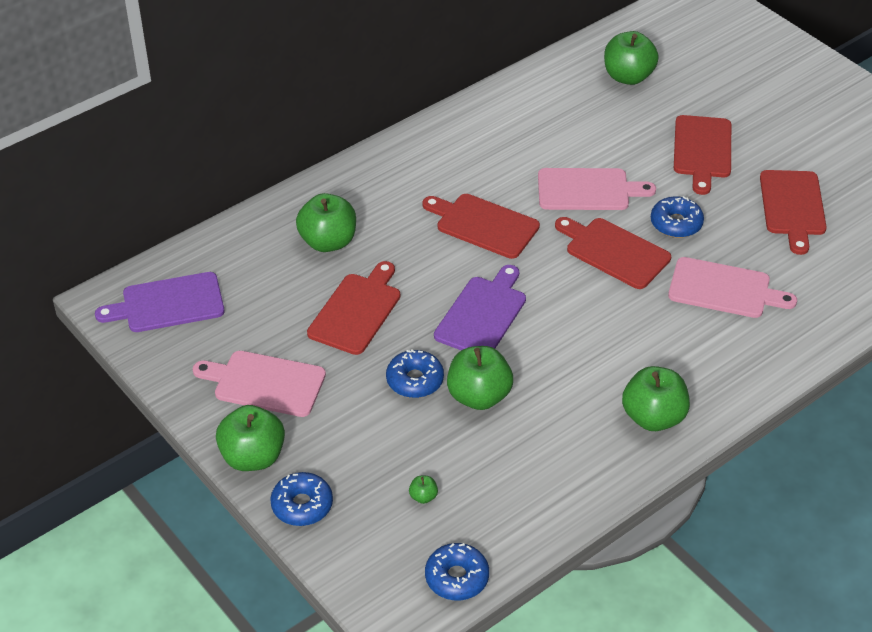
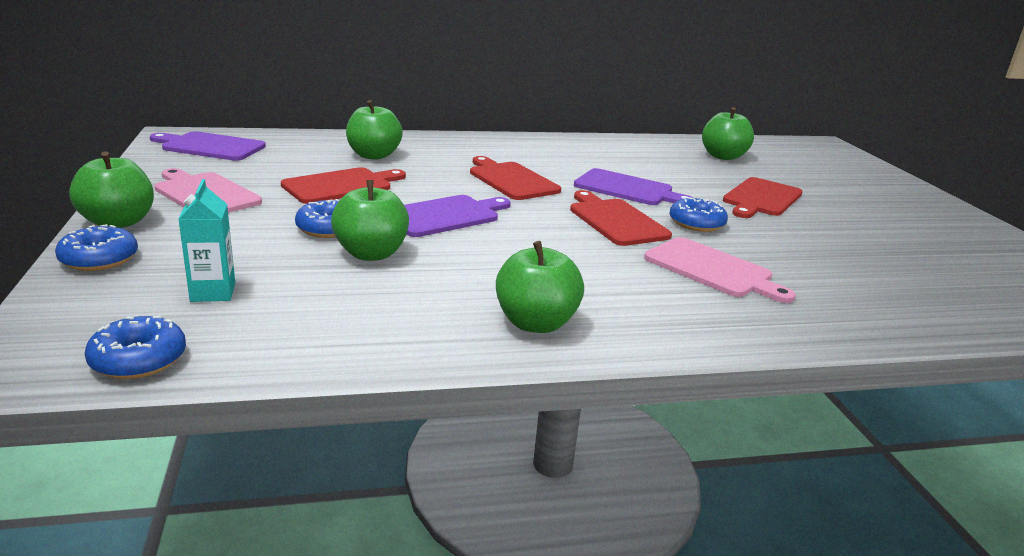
camera: 25 degrees right, 20 degrees down
green apple [409,476,438,504] -> turquoise carton [178,179,235,302]
pink cutting board [538,168,656,210] -> purple cutting board [574,168,693,205]
red cutting board [760,170,827,255] -> none

